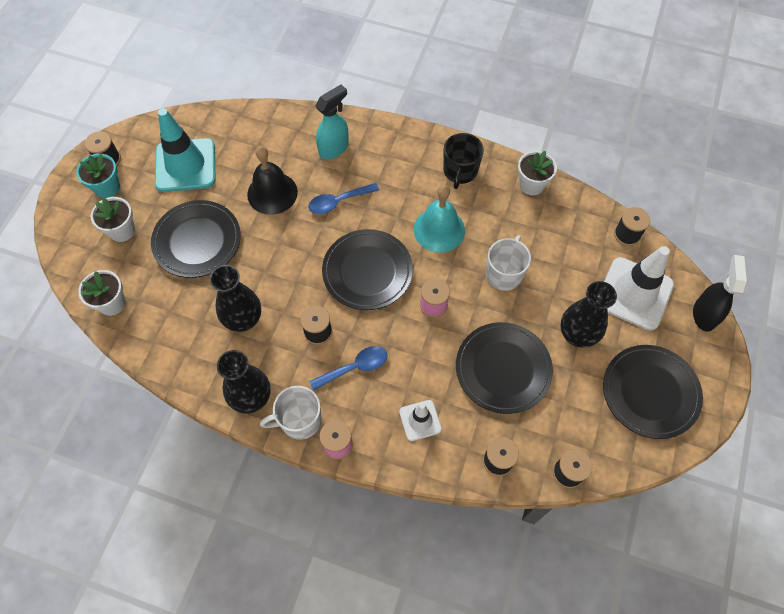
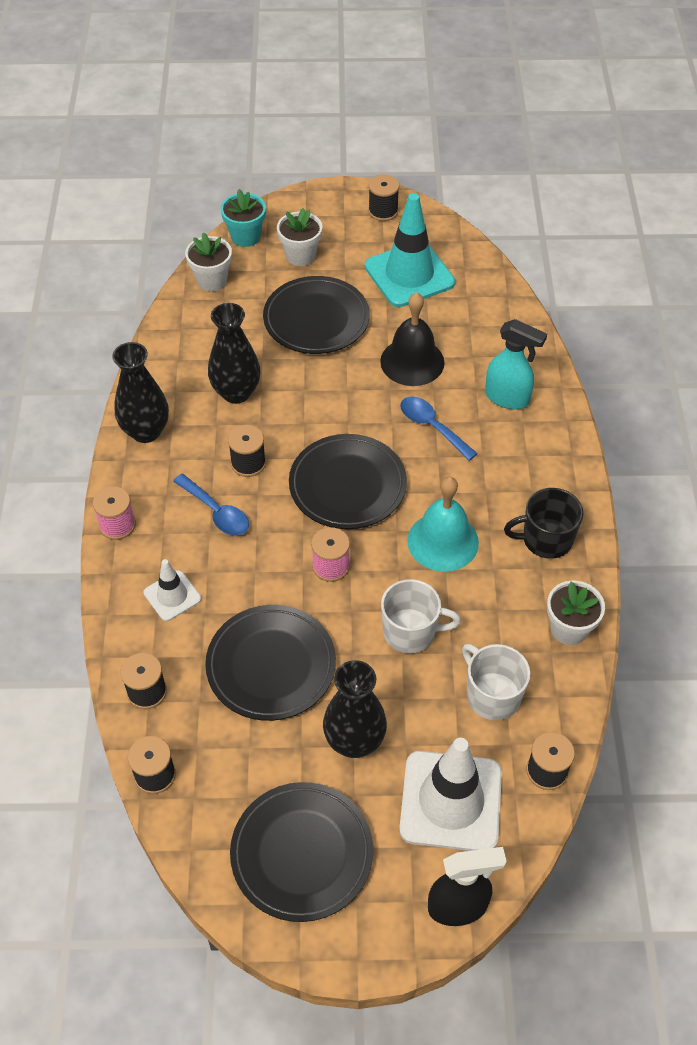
camera: 70 degrees right, 10 degrees down
turquoise flower pot [76,154,120,198] -> turquoise flower pot moved to [221,189,266,247]
white mug [260,386,322,440] -> white mug moved to [462,644,530,720]

